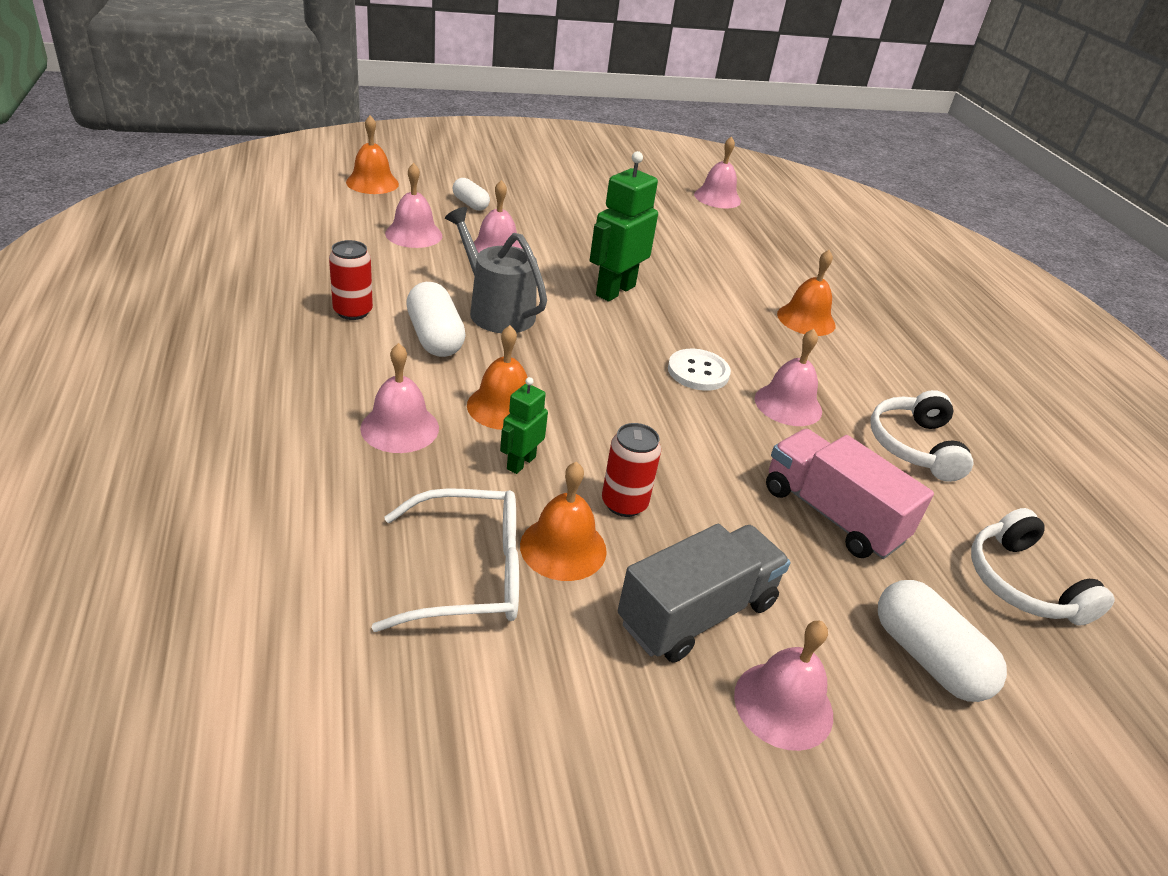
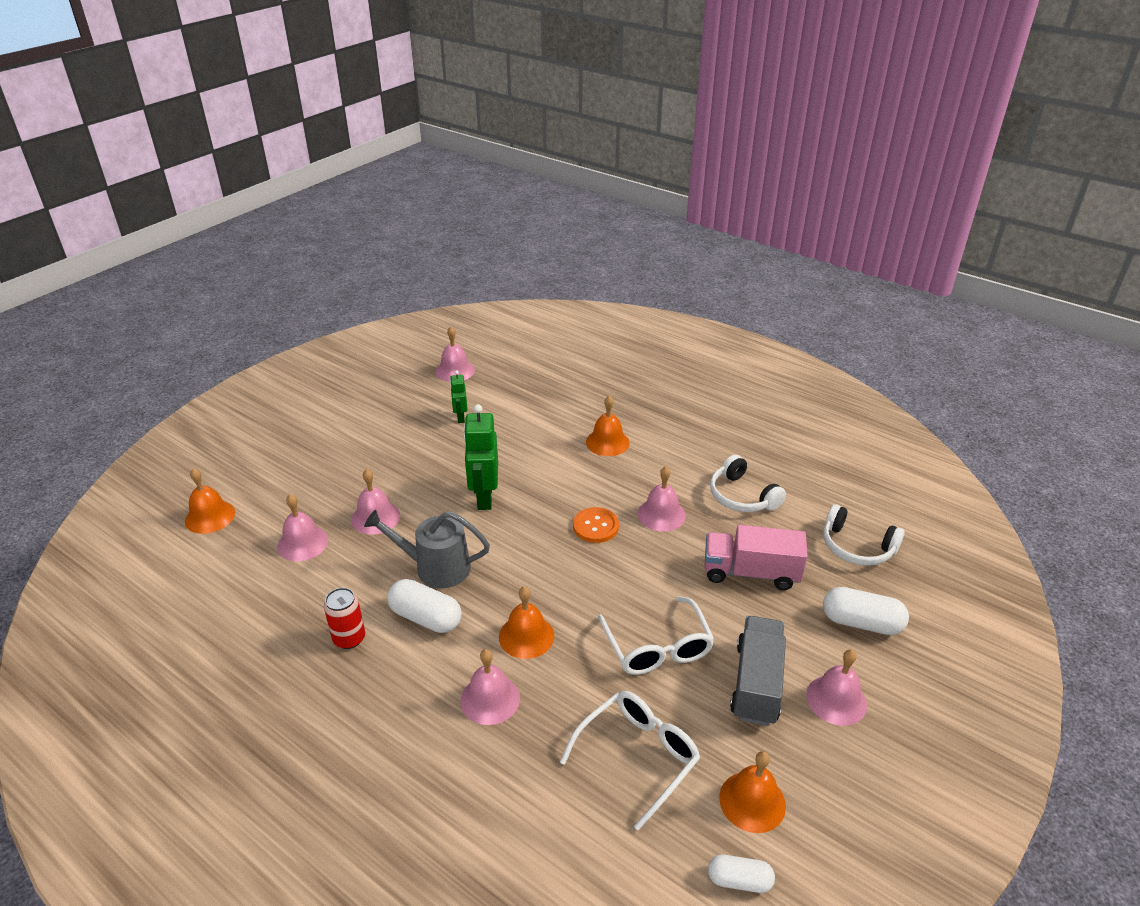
camera: 35 degrees left, 0 degrees up
white capsule [453,178,490,211] -> white capsule moved to [708,855,775,893]
green robot [500,377,548,474] -> green robot moved to [450,370,467,423]
orange bell [520,462,607,581] -> orange bell moved to [719,751,786,833]
red can [602,423,661,517] -> white glasses [598,596,715,675]
white button [668,349,731,391] -> orange button [573,507,619,543]

